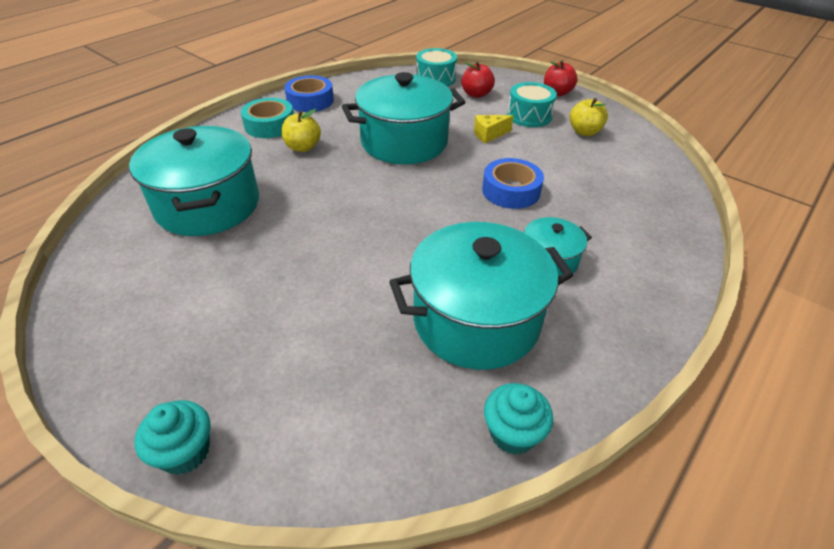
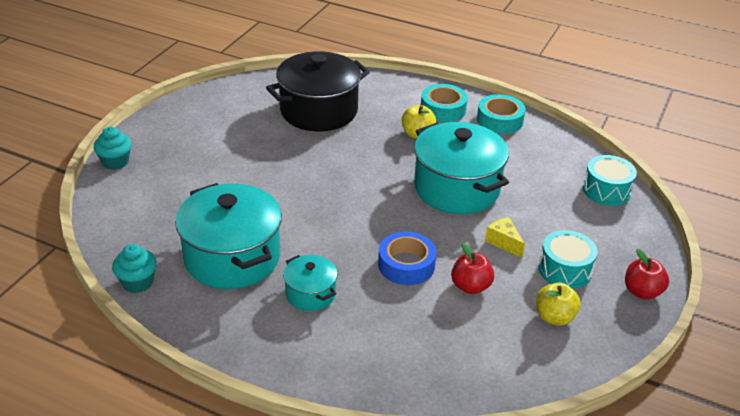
camera: 75 degrees right, 5 degrees down
turquoise pot [129,126,259,236] -> black pot [266,51,370,131]
blue tape [284,76,334,112] -> turquoise tape [477,94,526,134]
red apple [461,61,495,98] -> red apple moved to [451,243,494,294]

